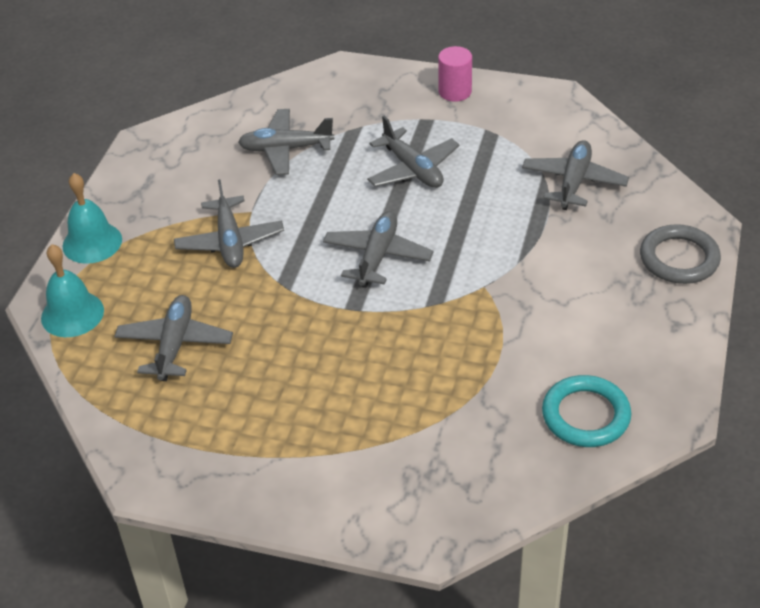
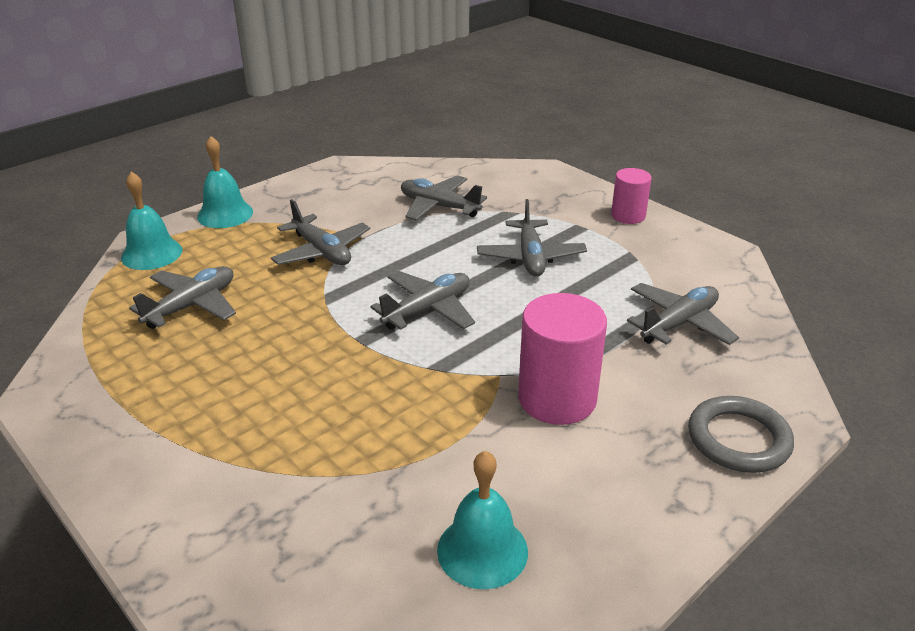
camera: 30 degrees right, 10 degrees down
grey plane [174,179,284,268] -> grey plane turned 60 degrees counterclockwise [271,199,370,265]
turquoise ring [542,375,631,447] -> turquoise bell [437,451,528,589]
none -> pink cylinder [518,293,607,425]

